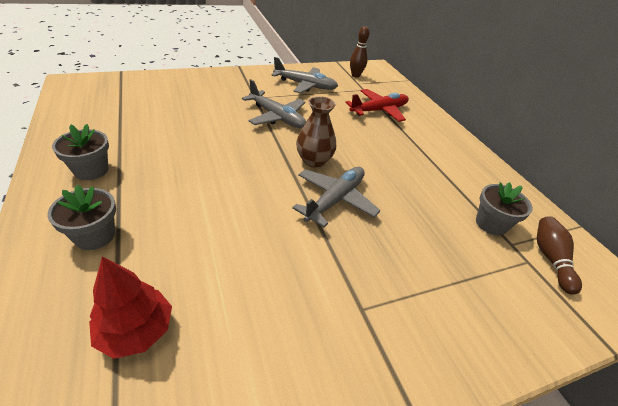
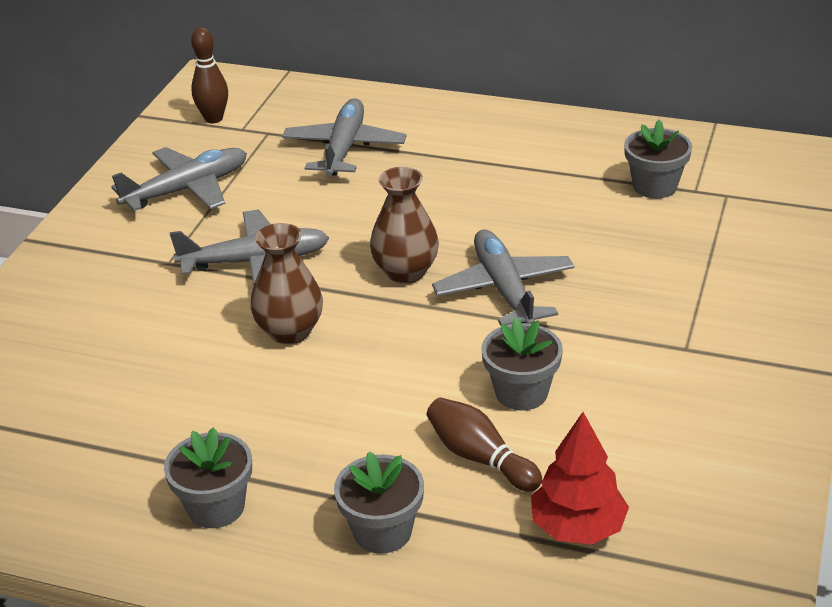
camera: 45 degrees left, 5 degrees down
red plane [345,89,409,122] -> grey plane [282,98,407,177]
brown bowling pin [537,216,582,295] -> brown bowling pin moved to [426,397,542,492]
none -> brown vase [250,223,323,344]
none -> grey flower pot [482,317,563,410]

